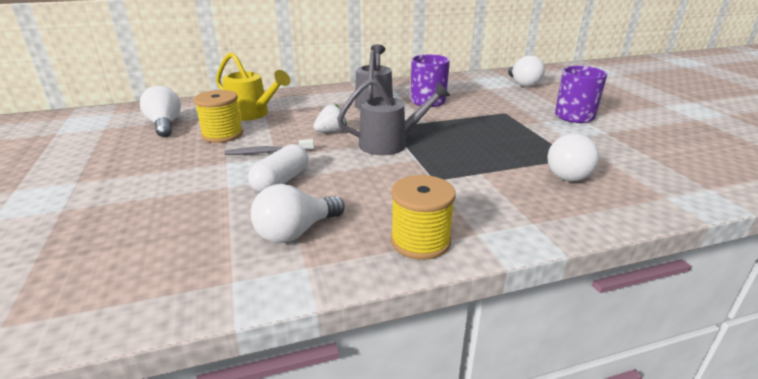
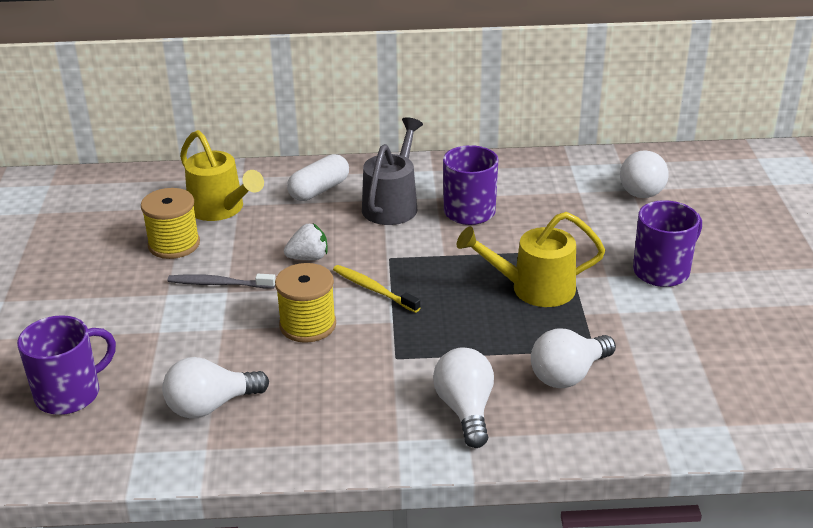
camera: 15 degrees right, 5 degrees up
white light bulb [140,86,181,137] -> white light bulb moved to [433,347,494,448]
white capsule [248,144,309,192] -> white capsule moved to [287,154,349,201]
grey watering can [337,79,450,155] -> yellow toothbrush [333,265,421,313]
yellow spool [391,175,456,260] -> yellow spool moved to [275,263,336,343]
none -> purple mug [17,315,116,415]
none -> yellow watering can [457,212,606,307]

